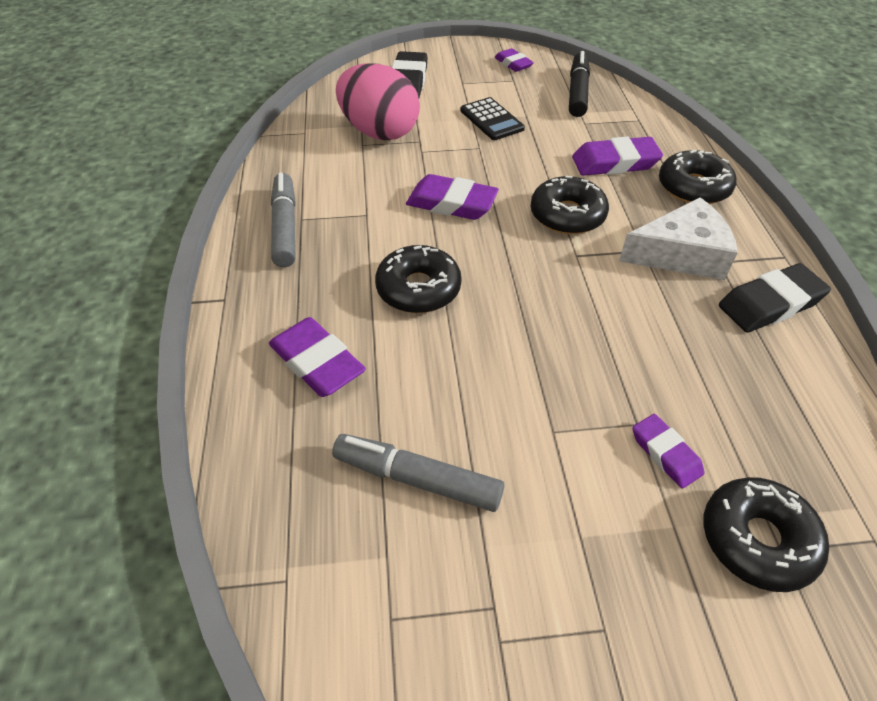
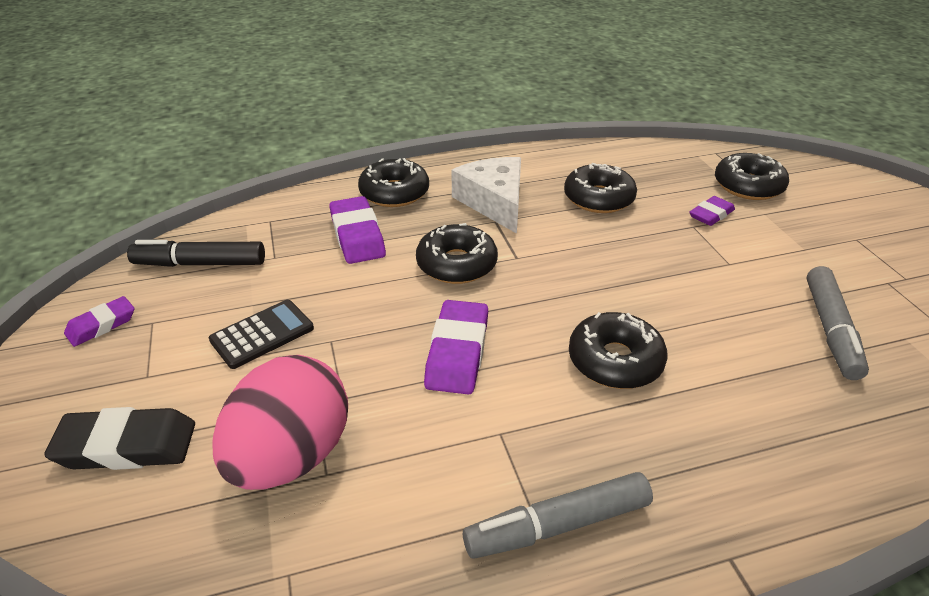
camera: 100 degrees left, 10 degrees down
purple eraser [269,317,366,397] -> none
black eraser [719,263,831,332] -> none
none -> black donut [564,163,637,213]

